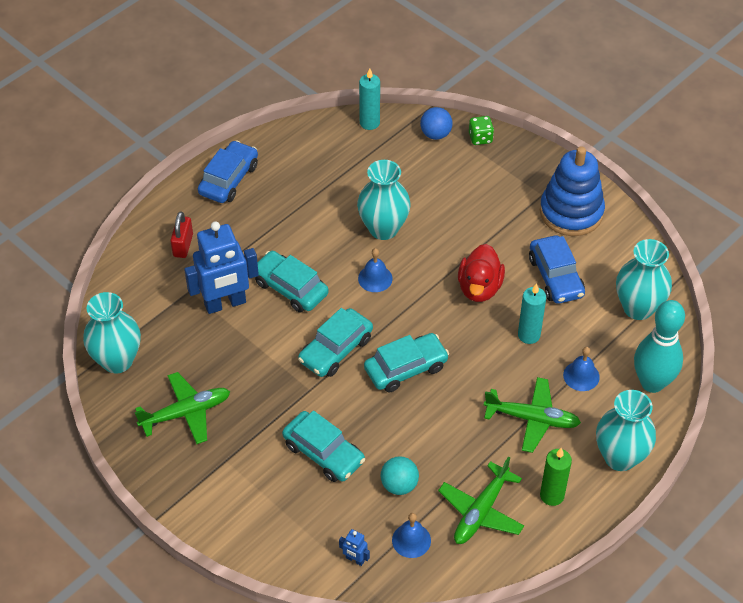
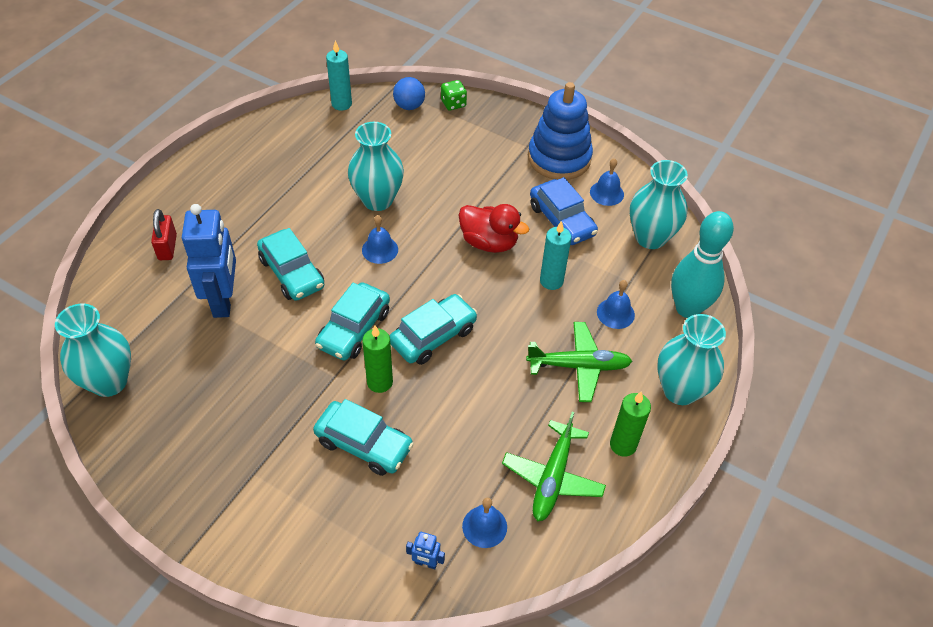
camera: 15 degrees left, 0 degrees up
green plane [135,372,230,444] -> none
blue robot [184,221,259,314] -> blue robot turned 60 degrees counterclockwise [182,204,236,318]
blue car [198,140,258,203] -> none
turquoise car [255,251,329,313] -> turquoise car turned 150 degrees counterclockwise [257,228,324,301]
turquoise ball [380,456,419,495] -> none
red duck [458,244,505,302] -> red duck turned 60 degrees counterclockwise [458,204,529,253]
none -> green candle [362,325,393,393]
none -> blue bell [590,158,624,206]

